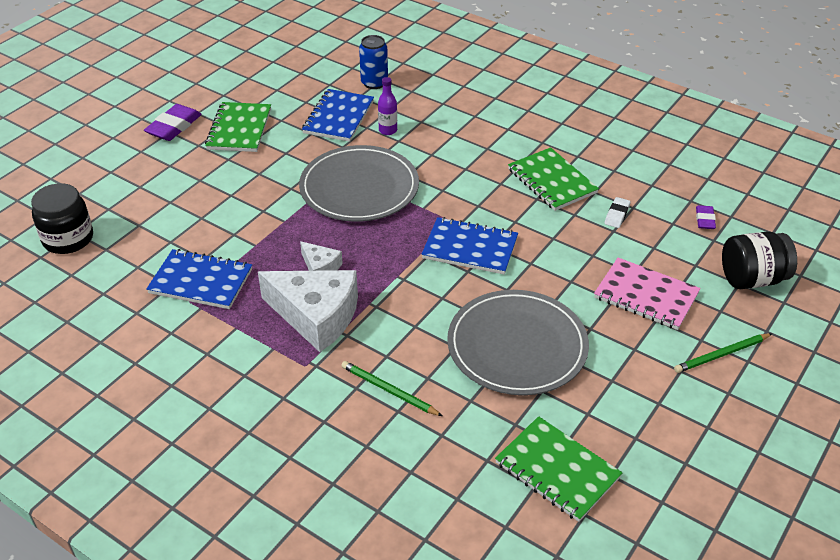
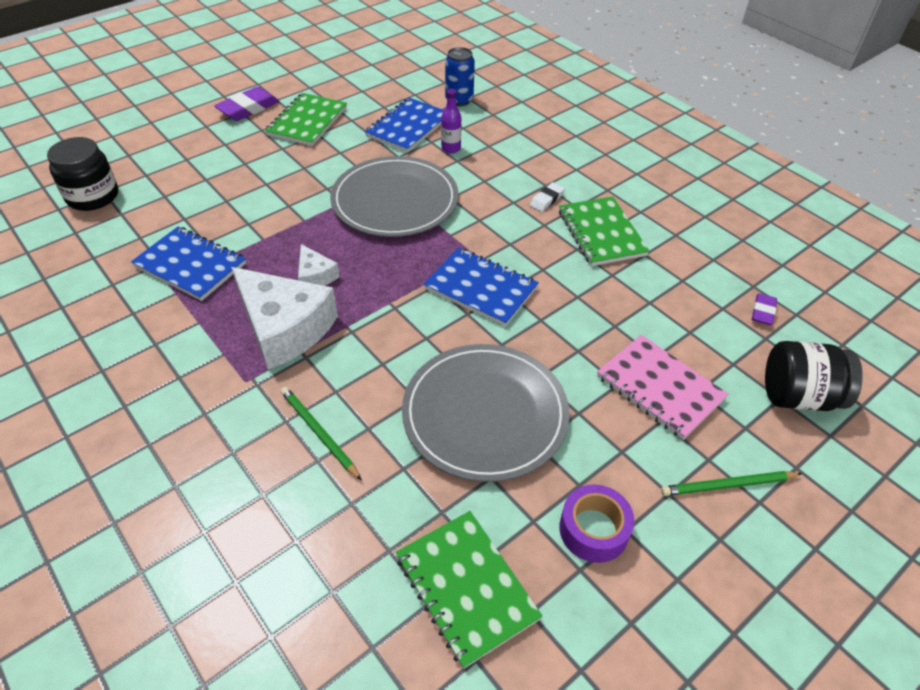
camera: 15 degrees right, 5 degrees up
white eraser [605,197,631,228] -> white eraser moved to [530,182,565,212]
none -> purple tape [559,485,634,563]

